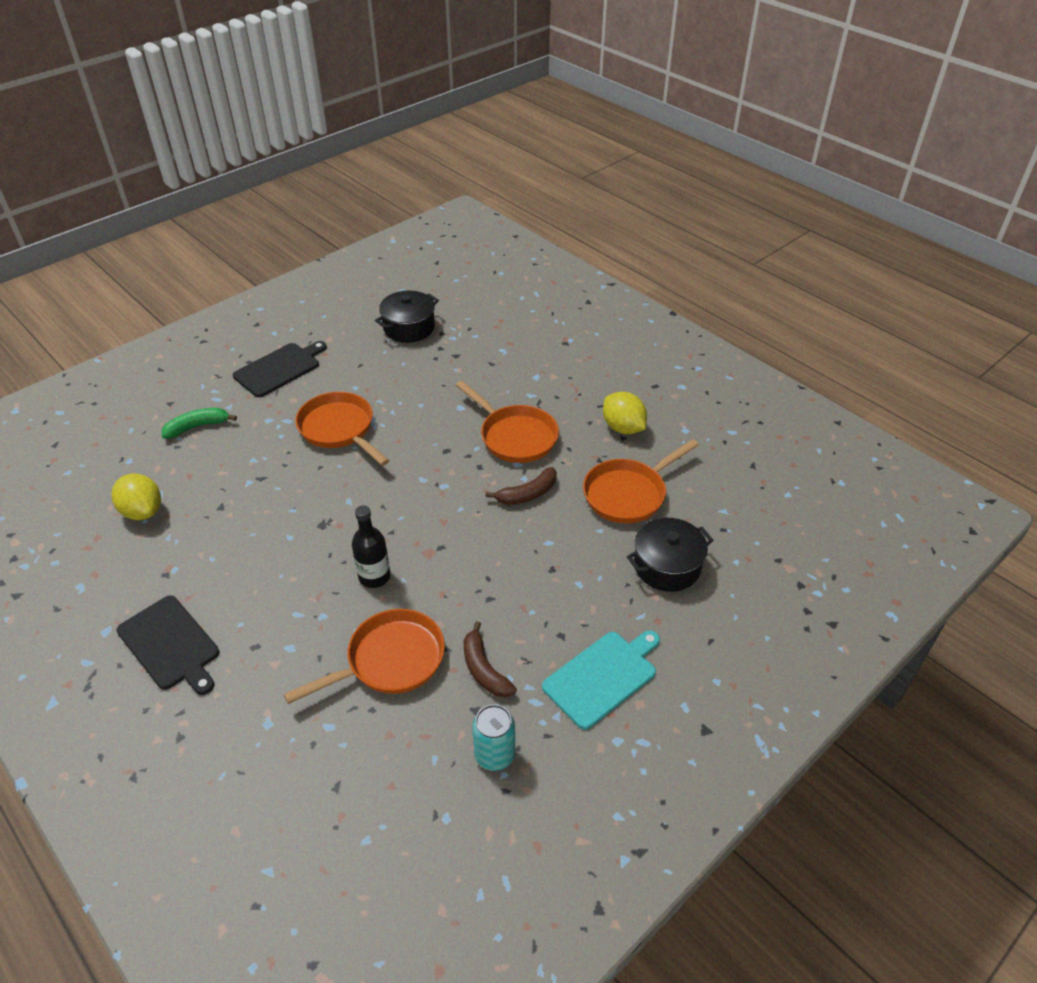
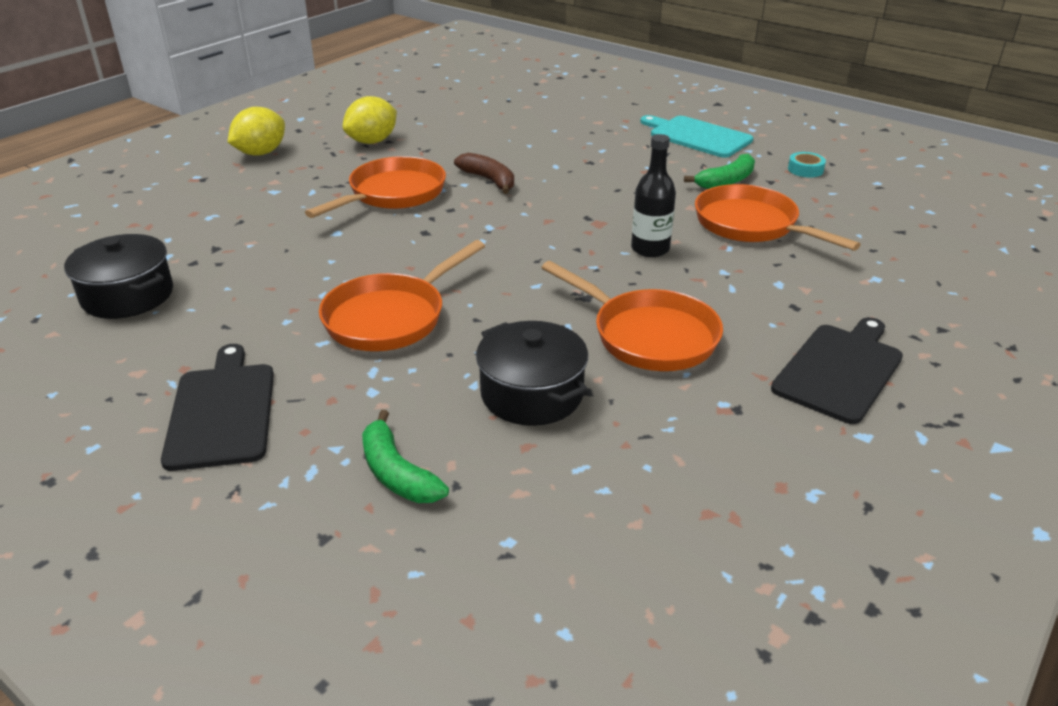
camera: 100 degrees left, 10 degrees down
yellow lemon [112,473,161,520] -> yellow lemon moved to [228,107,285,156]
black cutting board [233,341,327,397] -> black cutting board turned 45 degrees clockwise [161,344,274,471]
brown banana [464,621,517,697] -> green banana [684,154,755,189]
turquoise can [472,704,515,771] -> turquoise tape [788,152,826,178]
orange pan [583,439,699,523] -> orange pan moved to [541,261,723,371]
black pot [627,518,714,592] -> black pot moved to [476,321,588,426]

